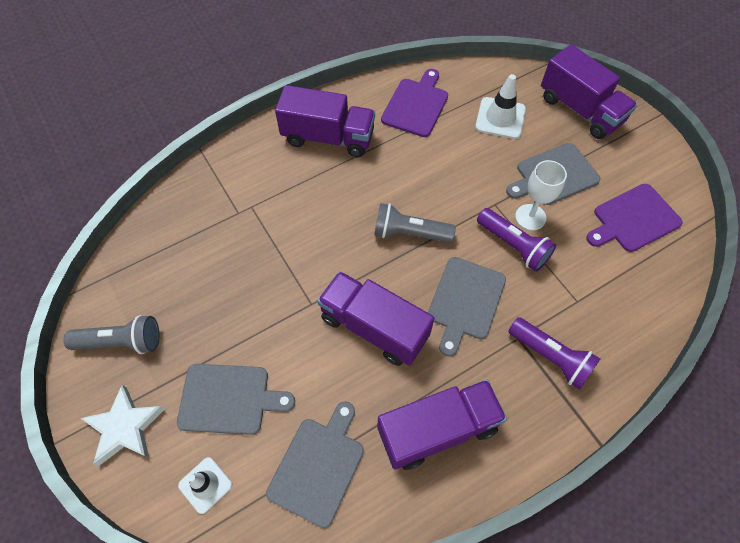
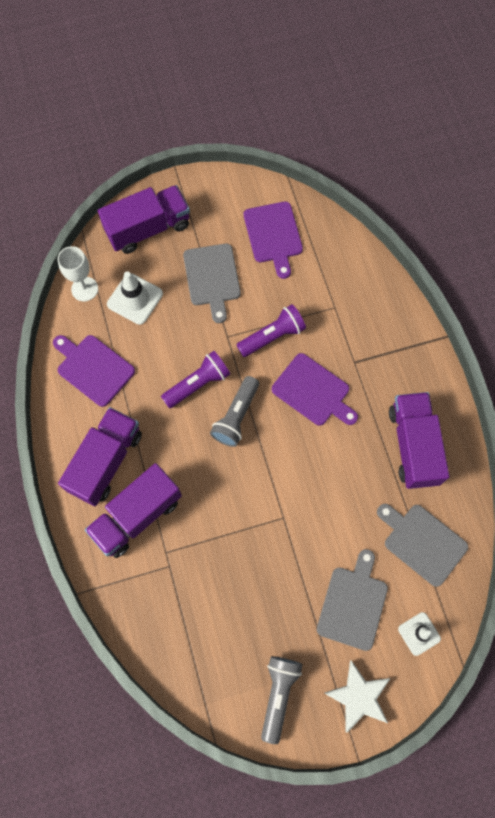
camera: 75 degrees left, 10 degrees up
purple truck [317,271,435,366] -> purple truck moved to [85,463,182,558]
grey cutting board [428,257,506,357] -> purple cutting board [272,353,358,426]
purple flashlight [508,317,600,390] -> purple flashlight moved to [161,351,230,408]
white goblet [515,160,567,230] -> white goblet moved to [58,246,98,301]

